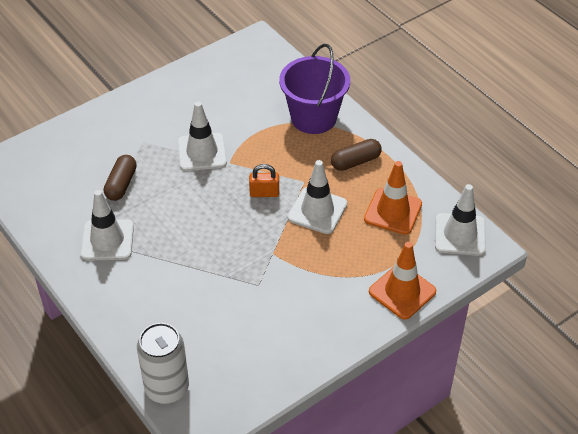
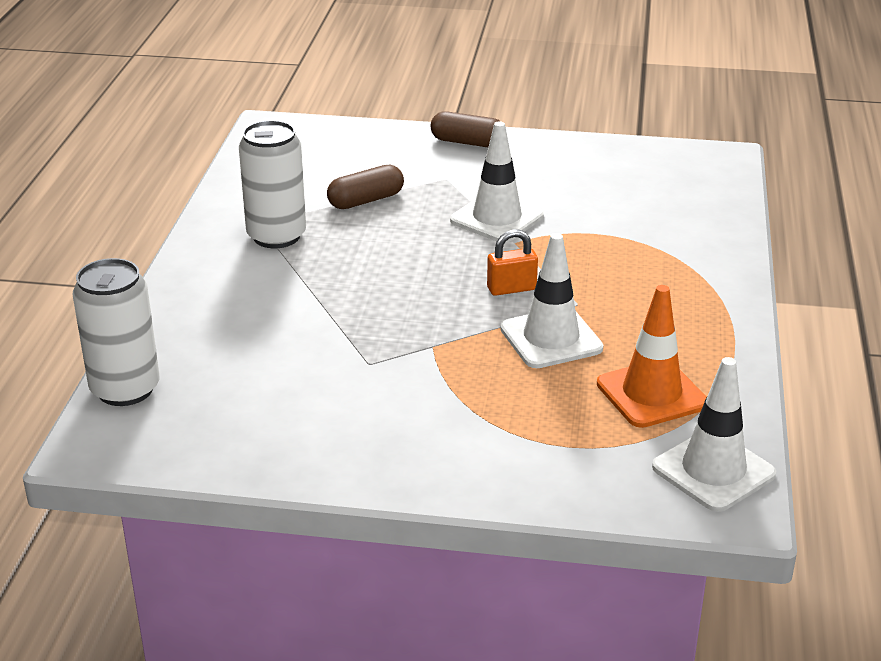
camera: 45 degrees right, 15 degrees down
white traffic cone [80,190,134,261] -> white can [239,120,306,248]
orange padlock [249,164,279,197] -> orange padlock turned 60 degrees counterclockwise [487,229,538,296]
purple bucket [279,44,350,134] -> none
brown capsule [331,139,382,171] -> brown capsule moved to [430,111,501,147]
orange traffic cone [369,242,436,319] -> none

